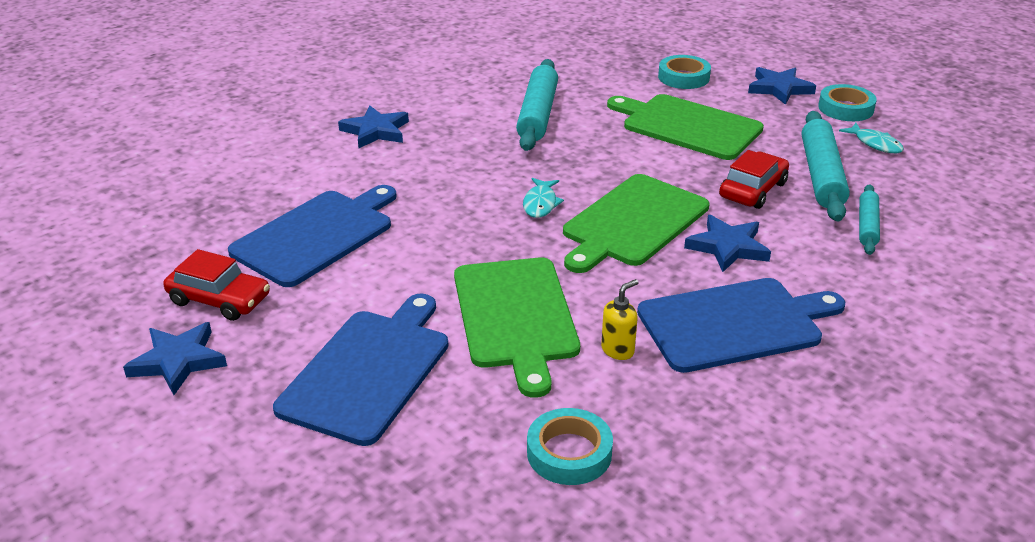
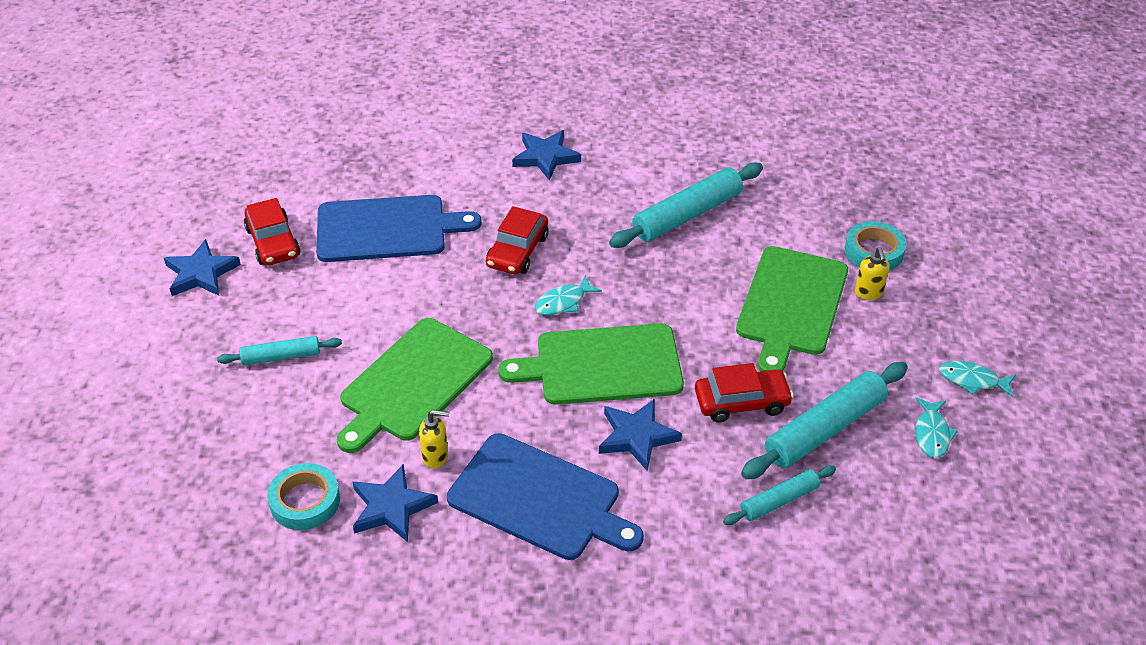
camera: 45 degrees right, 10 degrees up
blue cutting board [273,294,449,446] -> turquoise rolling pin [217,336,342,366]
green cutting board [607,94,764,160] -> green cutting board turned 150 degrees counterclockwise [736,246,848,372]
blue star [748,67,816,105] -> blue star moved to [353,464,438,542]
turquoise tape [818,84,877,121] -> turquoise fish [939,361,1016,397]
none -> red car [486,206,549,275]
none -> yellow soap dispenser [855,247,889,300]

